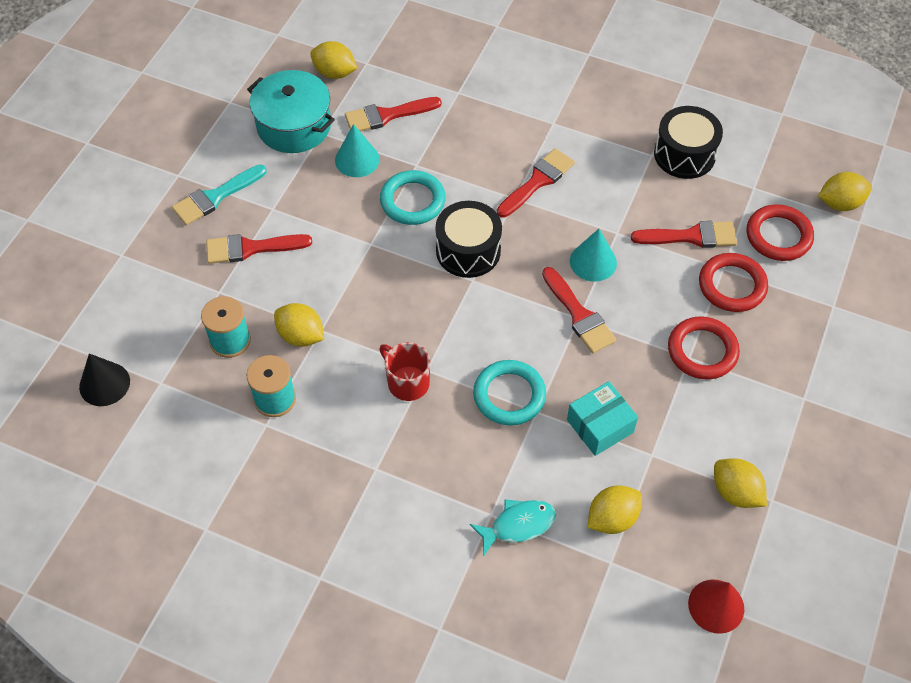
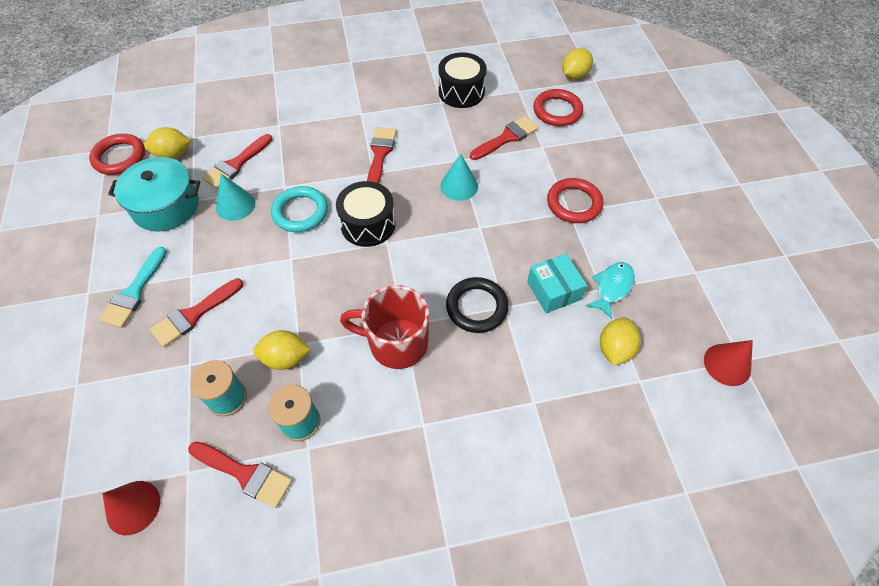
camera: 35 degrees left, 0 degrees up
black cone [79,353,130,406] -> red cone [102,481,160,535]
red mug [379,342,430,401] -> red mug [340,285,429,369], size x1.56
turquoise fish [470,499,556,555] -> turquoise fish moved to [586,262,635,319]
turquoise ring [473,360,546,426] -> black ring [446,277,509,333]
red brush [542,267,616,353] -> red brush moved to [188,442,292,508]
turquoise box [567,381,638,456] -> turquoise box turned 45 degrees counterclockwise [527,254,587,313]
red ring [699,253,768,312] -> red ring moved to [89,134,145,175]
yellow lemon [714,458,767,508] -> none

